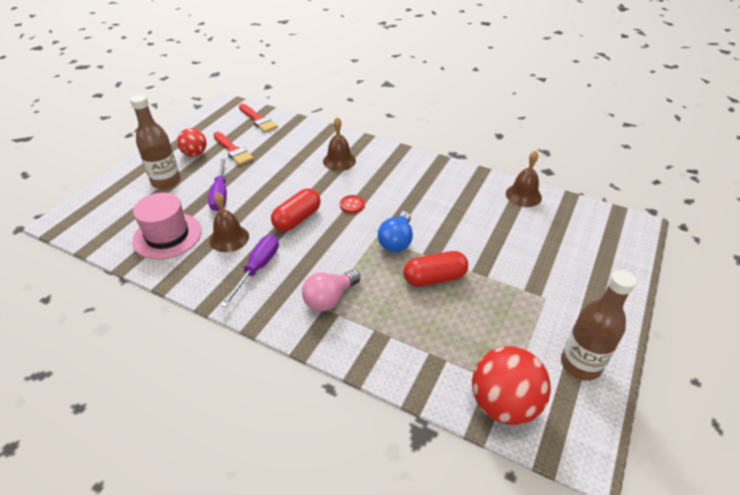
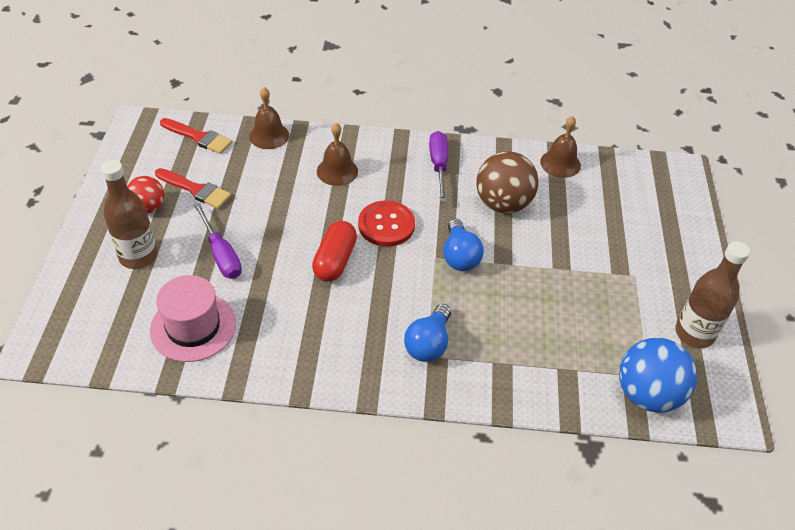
camera: 25 degrees left, 5 degrees up
brown bell [210,193,249,252] -> brown bell moved to [249,87,289,149]
purple screwdriver [220,235,279,308] -> purple screwdriver moved to [429,131,448,202]
pink light bulb [302,270,361,312] -> blue light bulb [404,304,451,362]
red button [340,195,365,213] -> red button [358,200,415,247], size x1.89
red capsule [403,251,468,287] -> none
red ball [472,346,551,425] -> blue ball [619,338,697,413]
none -> brown ball [476,151,539,213]

